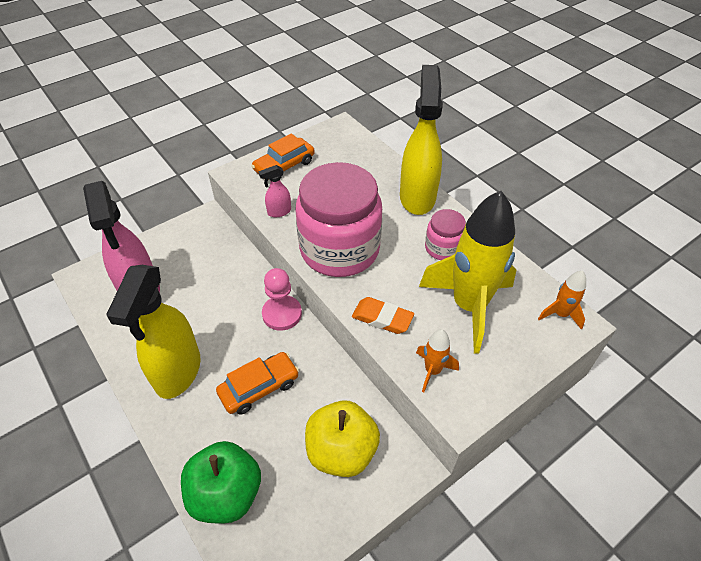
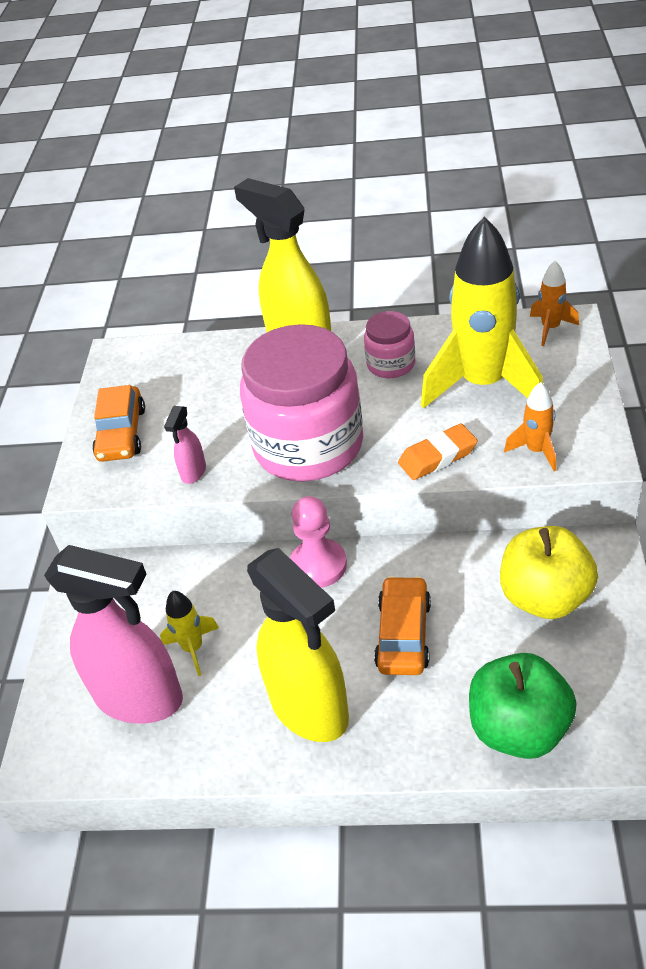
camera: 45 degrees left, 5 degrees down
none -> yellow rocket [160,591,219,676]

